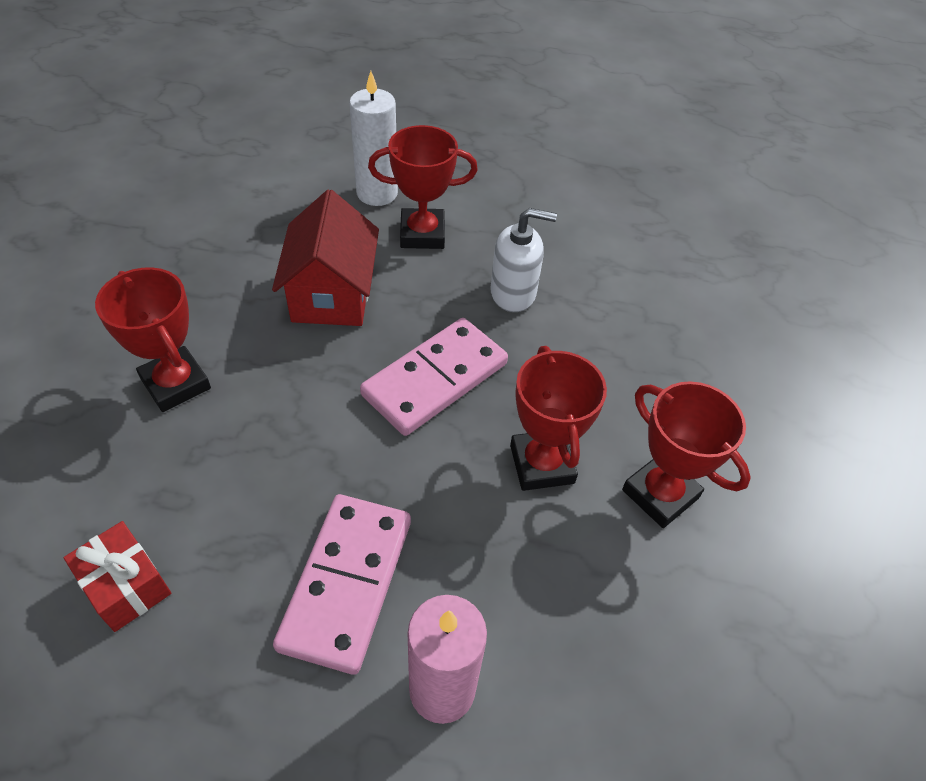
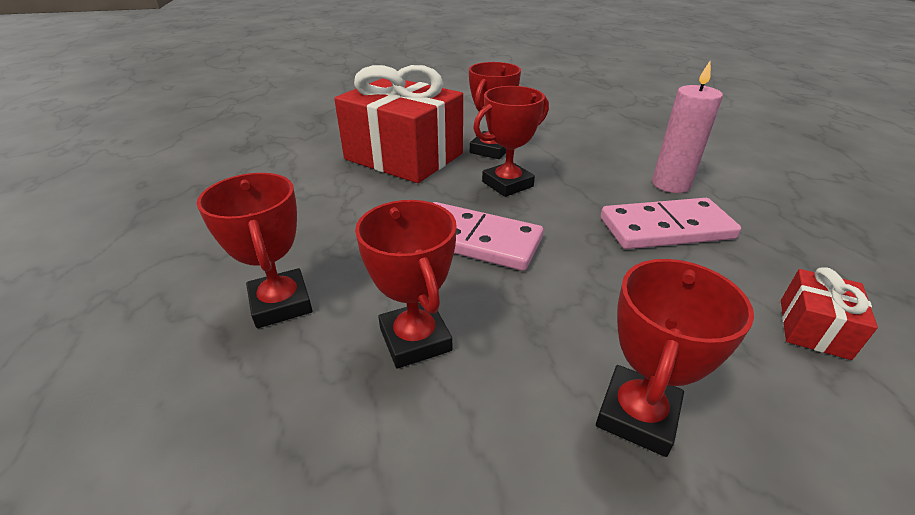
camera: 110 degrees left, 15 degrees down
red house [272,190,379,326] -> red trophy [355,200,457,369]
white candle [349,71,398,206] -> none
white soap dispenser [490,208,557,312] -> none
none -> red gift [334,65,463,183]

